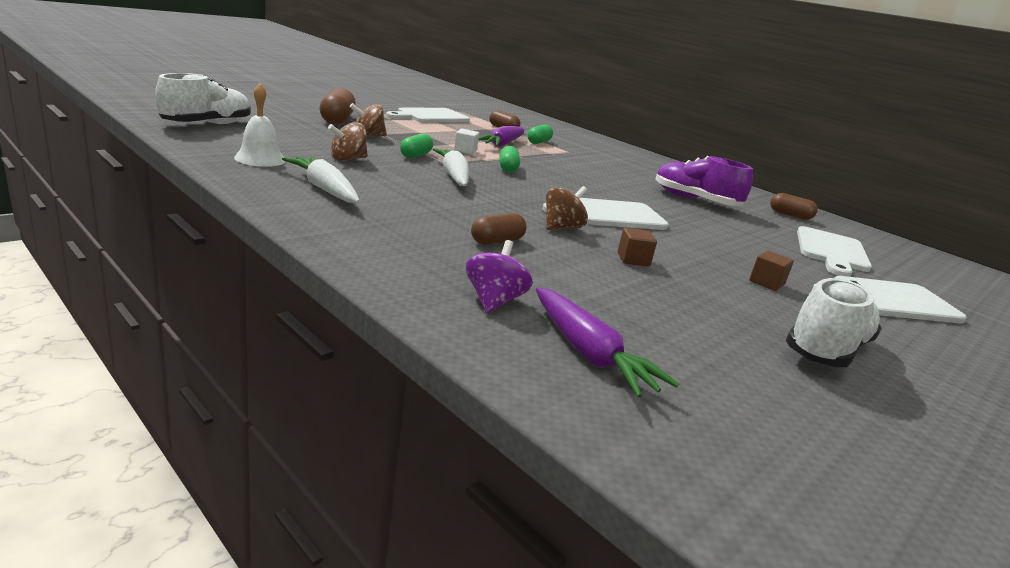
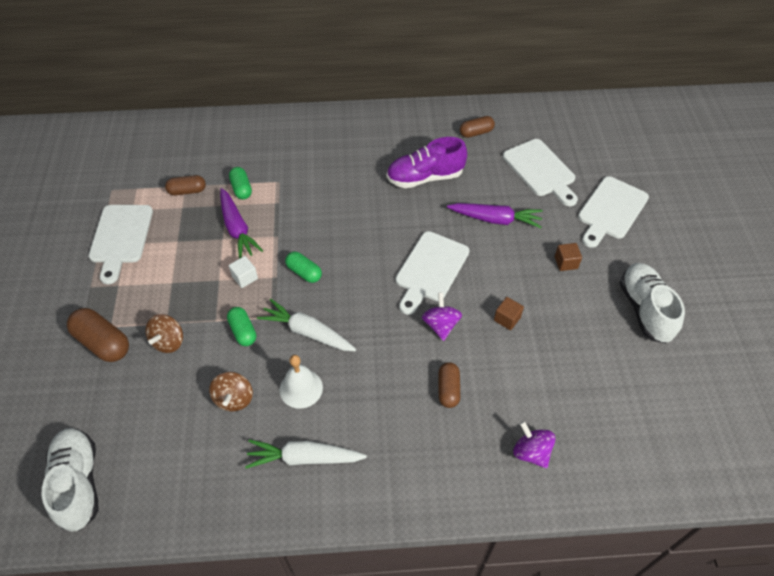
camera: 45 degrees left, 30 degrees up
white bell [234,83,286,167] -> white bell moved to [280,355,323,409]
purple carrot [536,287,679,398] -> purple carrot moved to [447,203,543,228]
brown spinning top [546,186,588,230] -> purple spinning top [422,292,462,341]

